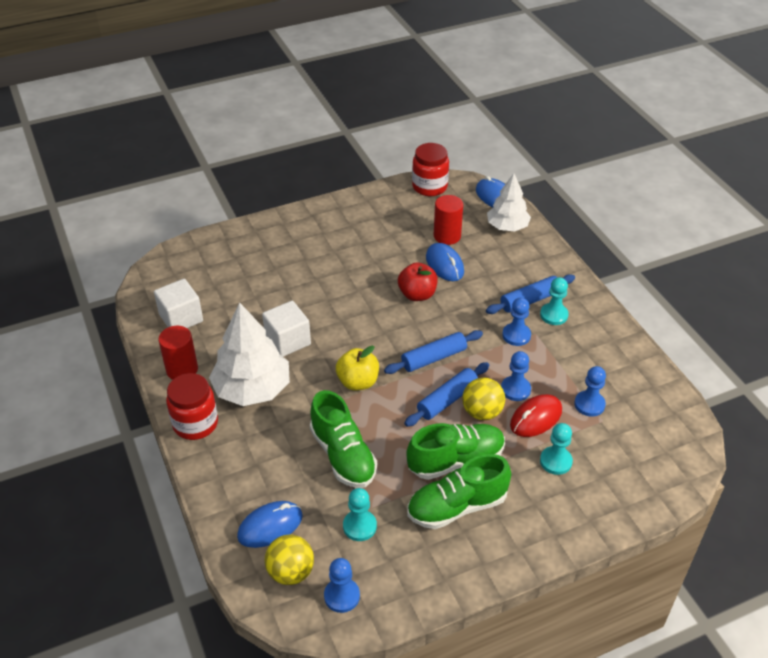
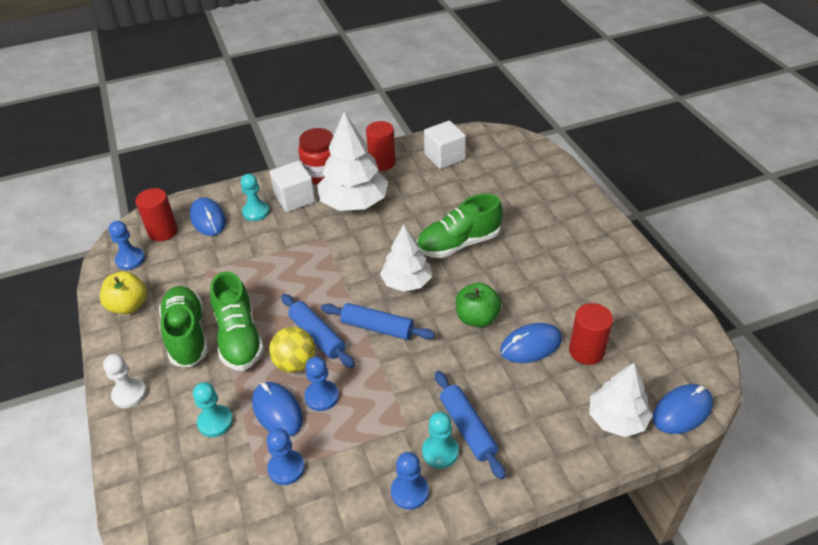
camera: 95 degrees right, 0 degrees up
white cube [262,301,311,357] -> white cube moved to [270,161,315,212]
yellow ball [265,534,314,585] -> red cylinder [135,188,178,242]
green shoe [310,390,377,488] -> green shoe moved to [417,194,503,258]
yellow apple [336,346,379,391] -> yellow apple moved to [100,271,147,314]
turquoise pawn [343,488,377,541] -> turquoise pawn moved to [241,174,269,221]
blue rolling pin [384,330,483,374] -> blue rolling pin turned 45 degrees counterclockwise [321,303,435,340]
red apple [398,262,438,301] -> green apple [456,283,502,327]
red jar [412,143,449,196] -> none
blue pawn [502,298,531,346] -> blue pawn moved to [391,452,429,510]
red mouse [510,394,562,437] -> blue mouse [252,382,303,437]
none -> white pawn [103,354,147,408]
none -> white tree [380,225,432,292]

